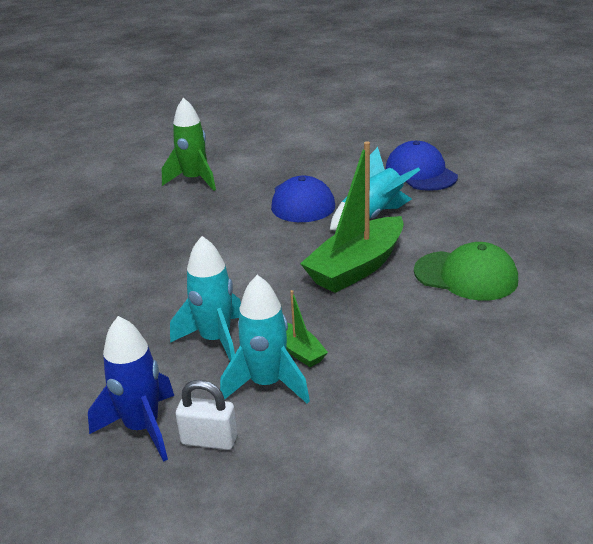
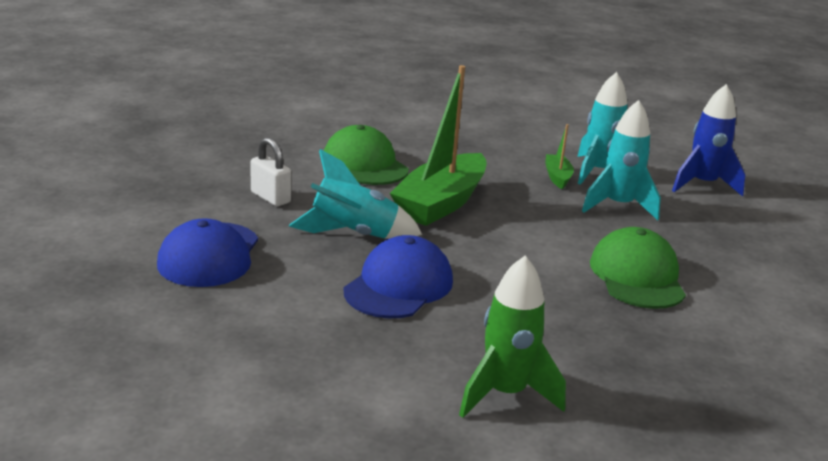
camera: 150 degrees left, 5 degrees down
white padlock [176,380,237,450] -> white padlock moved to [250,137,291,206]
green boat [300,142,404,293] -> green boat turned 135 degrees clockwise [390,65,486,226]
none -> green cap [590,227,686,309]

